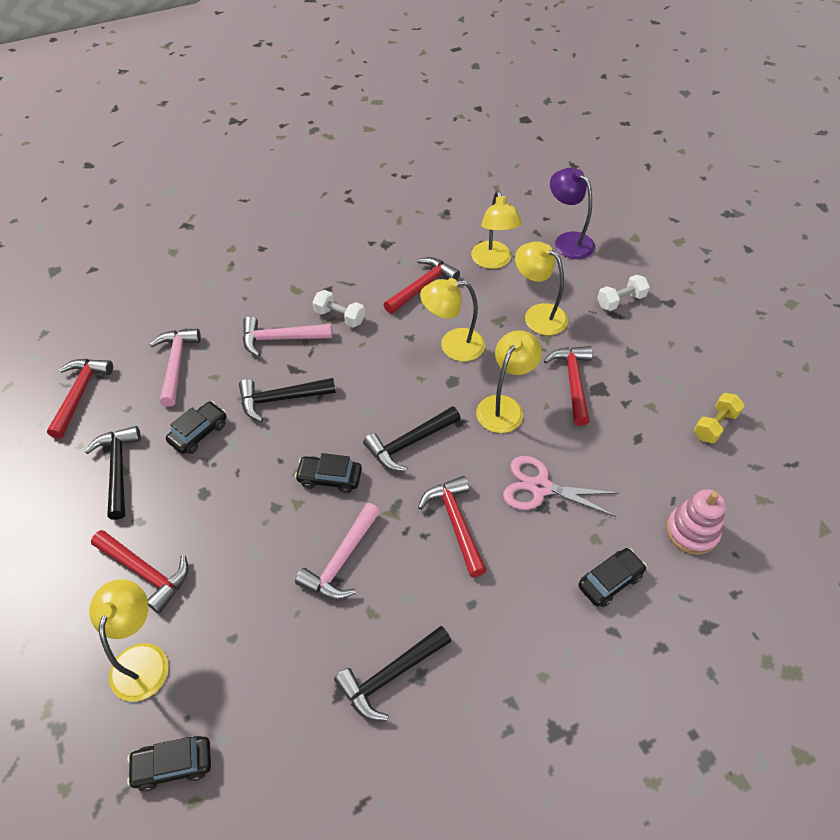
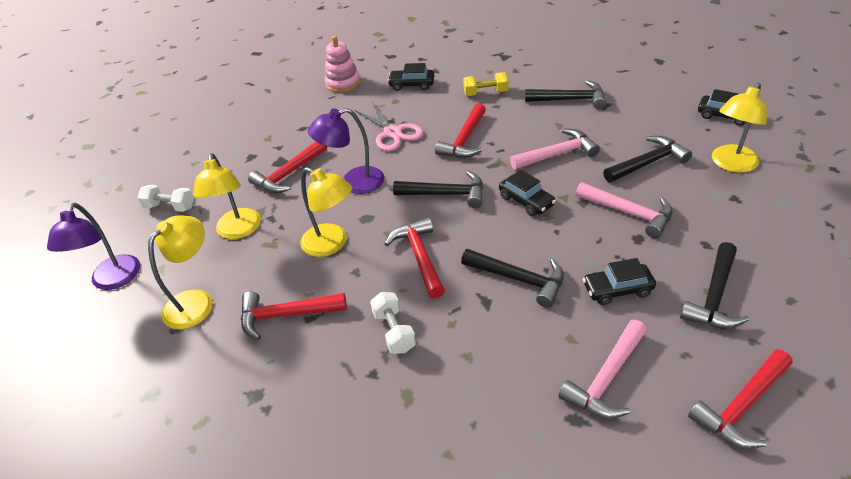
camera: 135 degrees left, 10 degrees down
red hammer [91,530,188,613] -> red hammer moved to [385,217,445,299]
pink hammer [243,316,332,357] -> pink hammer moved to [576,182,673,238]
yellow lamp [476,330,542,433] -> purple lamp [308,108,384,194]
yellow dumbbell [694,393,745,443] -> yellow dumbbell moved to [463,72,509,96]
none -> black hammer [603,136,692,183]

